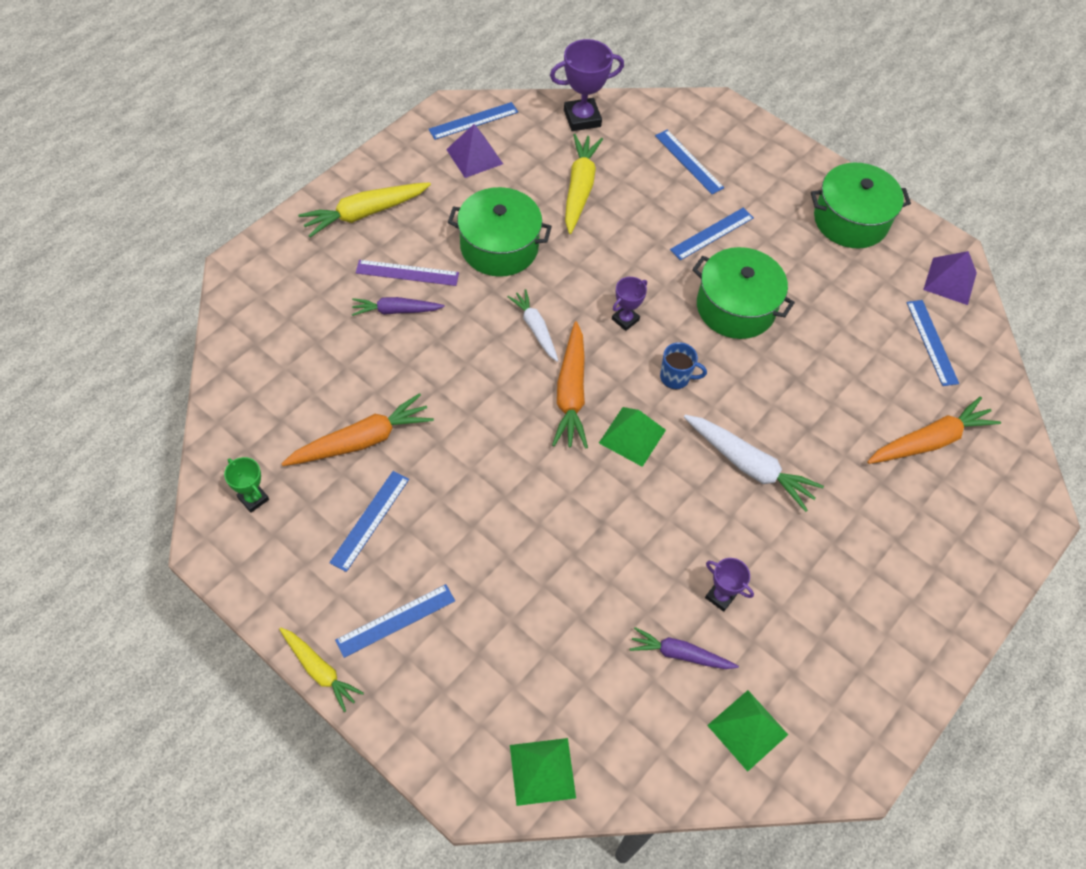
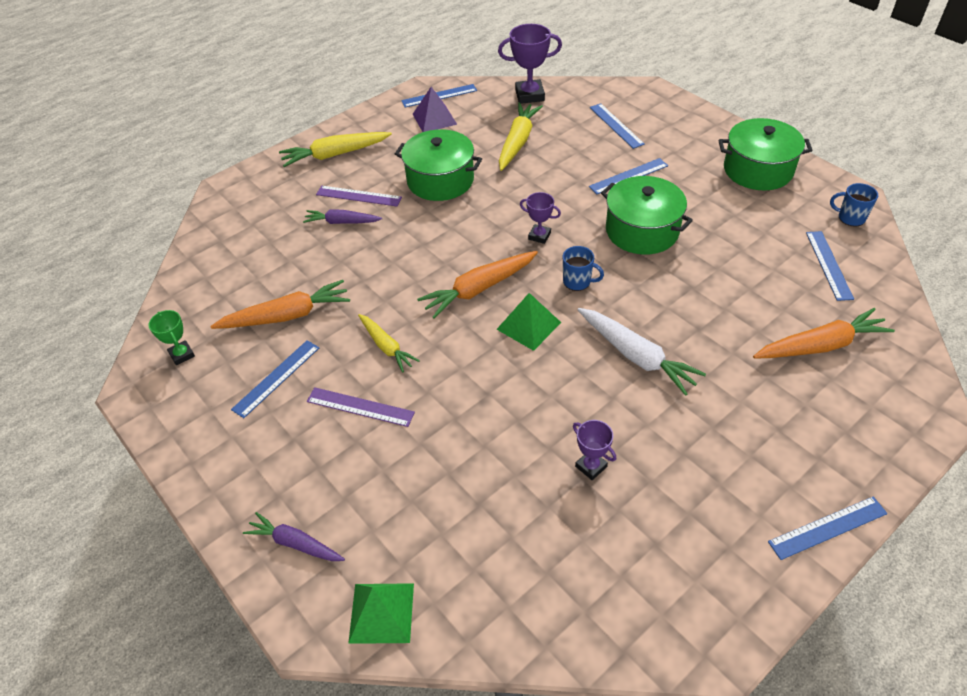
camera: 15 degrees right, 10 degrees down
yellow carrot [279,627,364,712] -> yellow carrot moved to [358,314,420,372]
blue ruler [335,584,455,658] -> blue ruler moved to [768,496,888,560]
white carrot [507,289,558,362] -> none
orange carrot [552,321,588,449] -> orange carrot turned 45 degrees clockwise [417,251,538,318]
purple trophy [612,277,647,331] -> purple trophy turned 60 degrees clockwise [520,192,561,244]
purple carrot [630,627,739,669] -> purple carrot moved to [243,512,345,561]
green pyramid [707,690,788,772] -> none
purple pyramid [923,251,977,305] -> blue mug [830,183,878,226]
none -> purple ruler [307,387,415,427]

